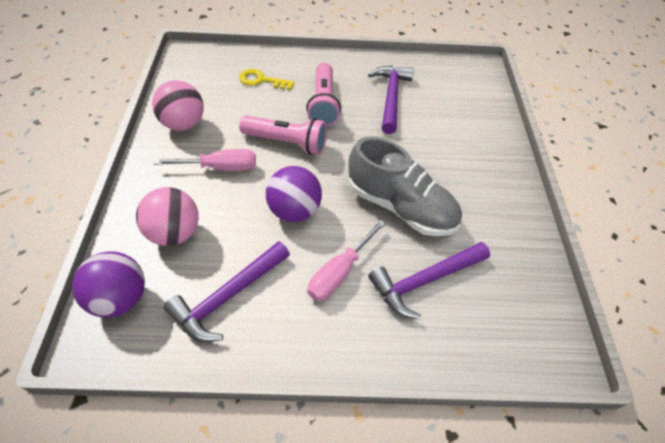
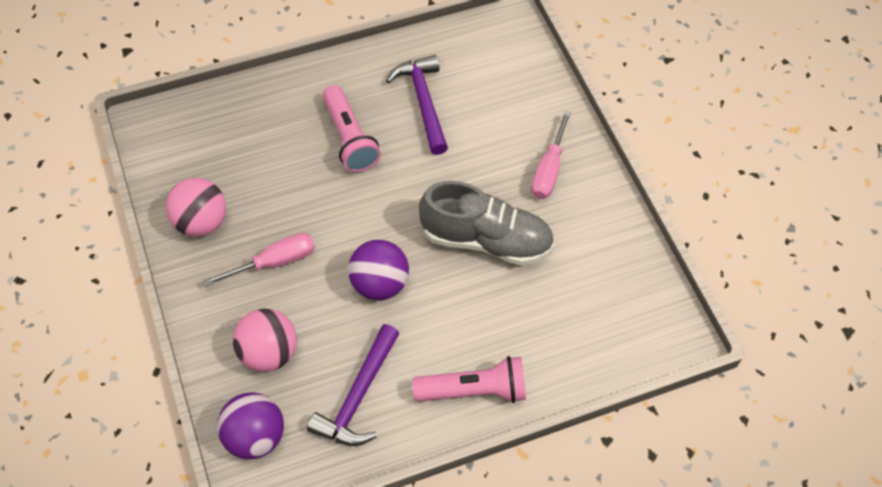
camera: 20 degrees left, 5 degrees up
yellow key [239,69,295,90] -> none
pink flashlight [239,116,327,155] -> pink flashlight moved to [412,356,526,403]
pink screwdriver [307,220,386,301] -> pink screwdriver moved to [531,110,571,199]
purple hammer [368,242,490,319] -> none

